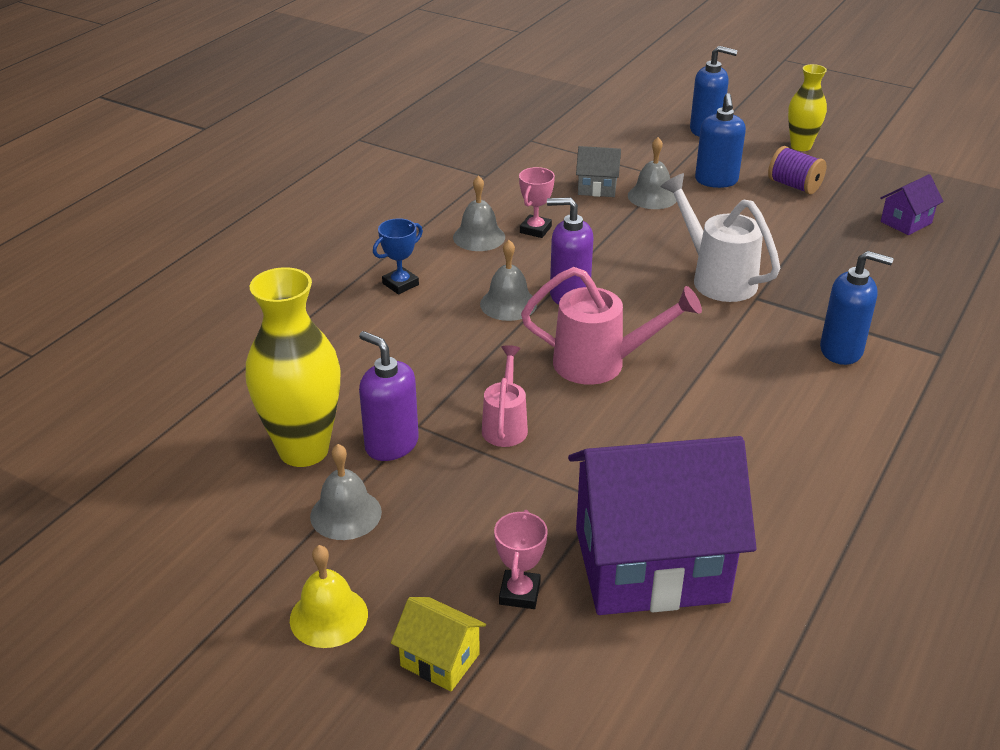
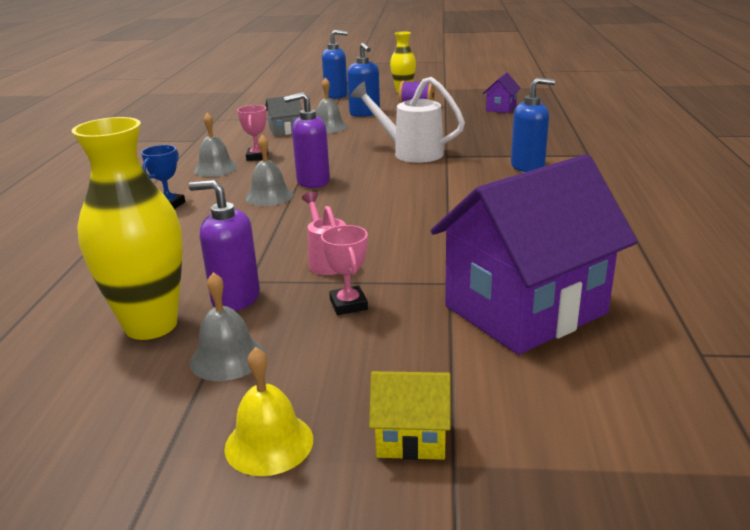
camera: 25 degrees left, 10 degrees down
pink trophy [494,510,548,609] -> pink trophy moved to [321,225,368,315]
pink watering can [521,267,702,385] -> none

